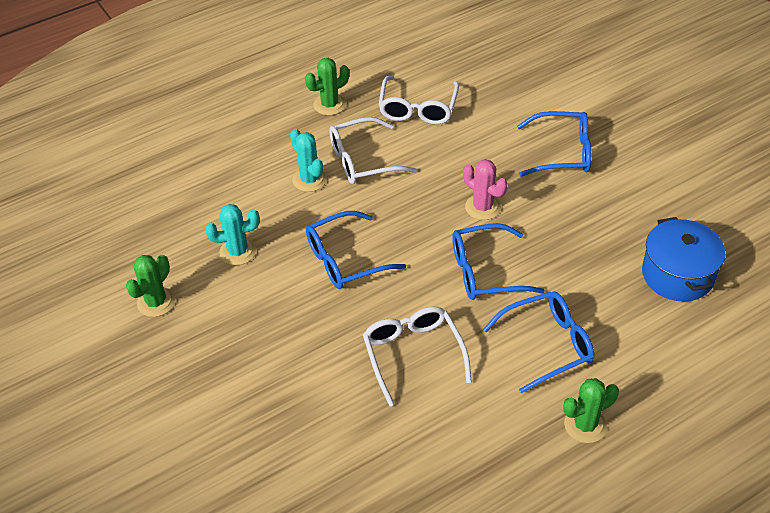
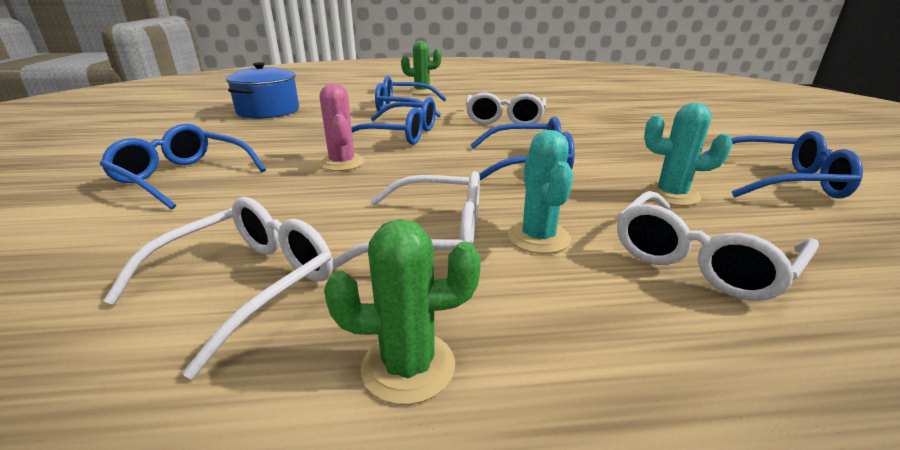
camera: 155 degrees left, 20 degrees down
green cactus [126,255,175,317] -> blue glasses [703,131,863,199]
none -> white glasses [617,191,819,301]

